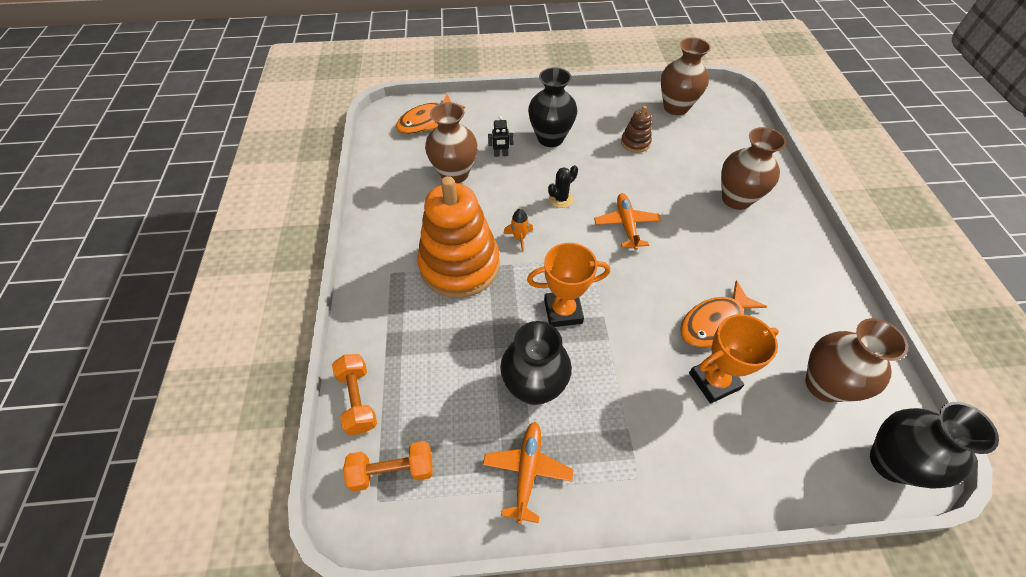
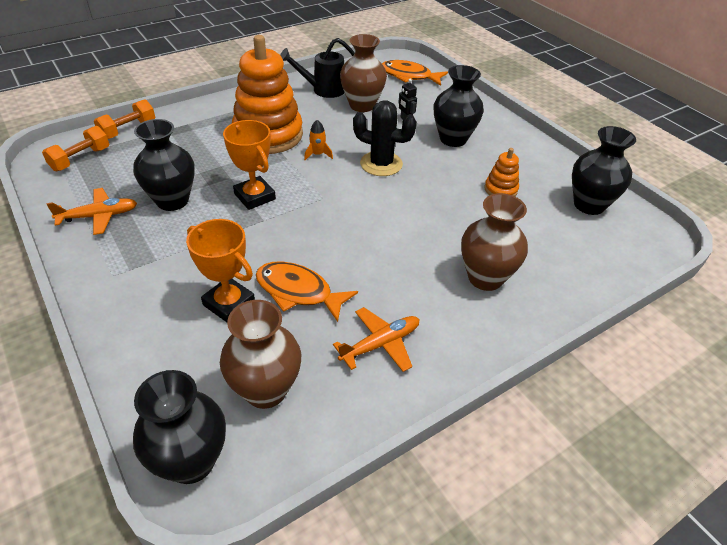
camera: 60 degrees right, 10 degrees down
orange dumbbell [343,441,433,492] -> orange dumbbell turned 75 degrees clockwise [42,126,109,171]
black cactus [548,165,578,208] -> black cactus [353,100,417,176], size x1.74
orange plane [594,193,661,250] -> orange plane moved to [333,307,419,372]
brown stacking toy [621,106,652,153] -> orange stacking toy [484,148,519,196]
brown vase [661,37,711,115] -> black vase [572,126,636,215]
none -> black watering can [280,38,355,98]

